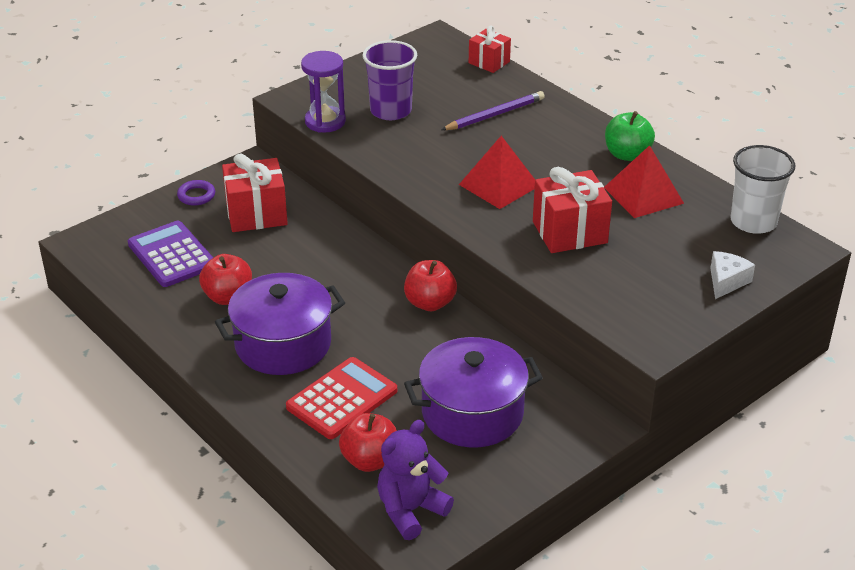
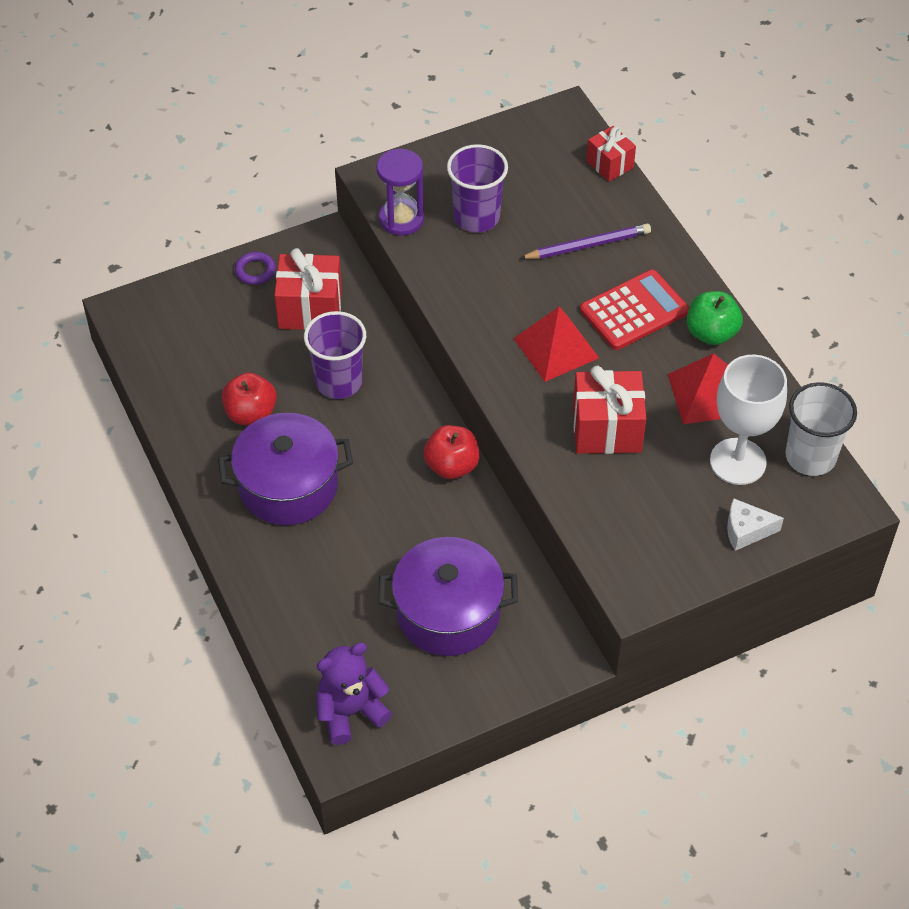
camera: 15 degrees right, 15 degrees up
purple calculator [128,221,213,287] -> none
red calculator [286,357,397,439] -> red calculator moved to [580,269,689,350]
red apple [339,413,397,472] -> none
white cheese [710,251,755,299] -> white cheese turned 135 degrees counterclockwise [727,499,784,551]
none -> purple cup [304,311,366,399]
none -> white goblet [710,355,787,485]

